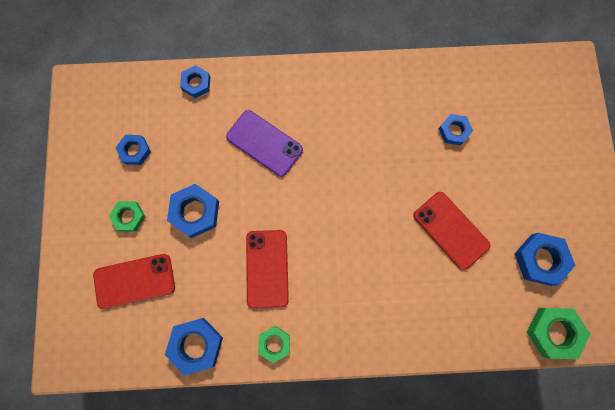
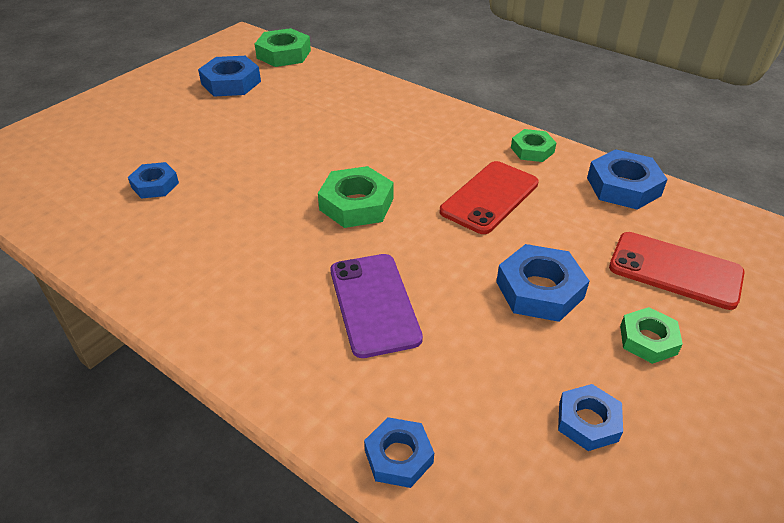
camera: 140 degrees left, 35 degrees down
red phone [413,192,491,270] -> none
none -> green nut [318,166,393,228]

